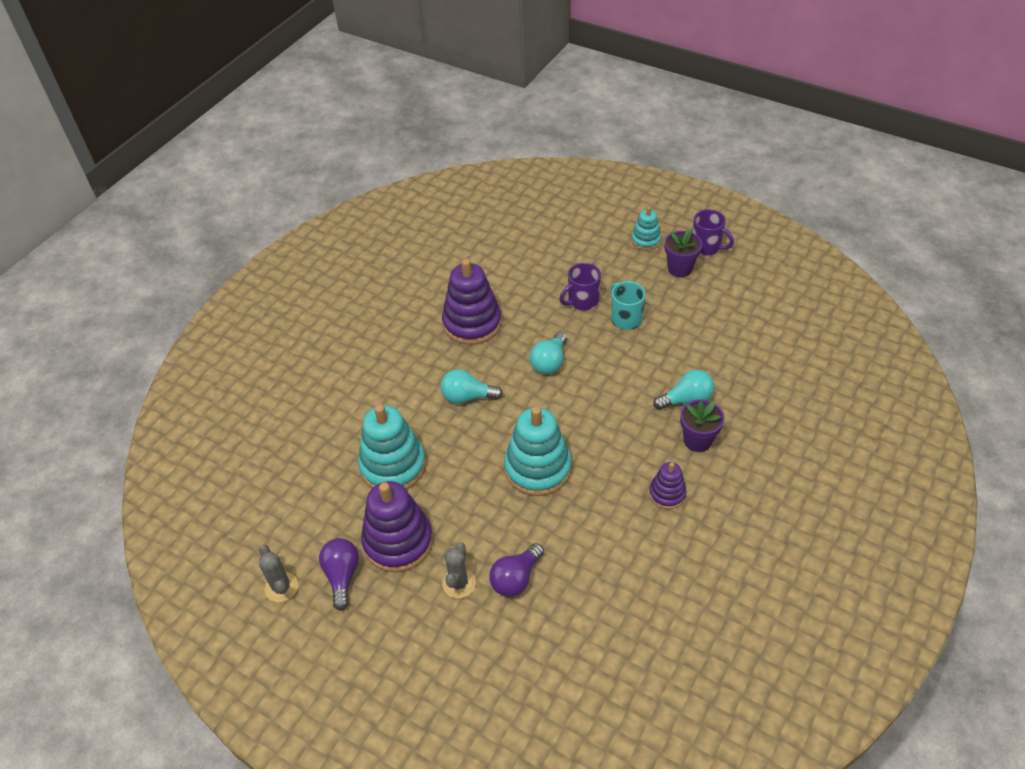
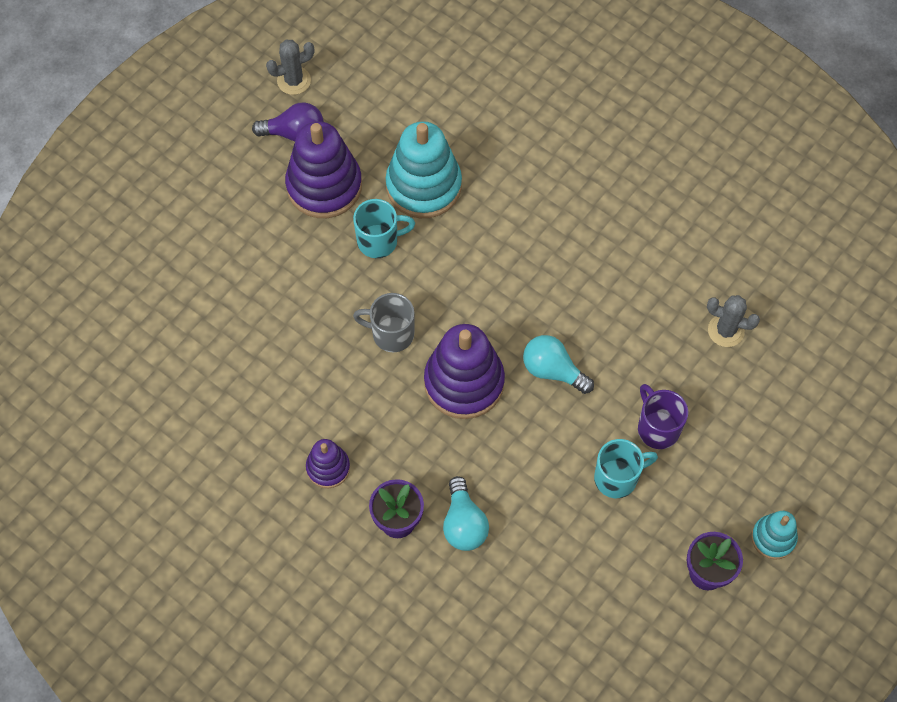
camera: 95 degrees right, 15 degrees up
turquoise light bulb [441,369,503,404] -> none
purple stacking toy [442,259,502,345] -> purple stacking toy moved to [424,324,505,419]
grey cactus [442,543,476,598] -> grey cactus moved to [707,295,760,347]
purple light bulb [489,543,544,597] -> none
turquoise stacking toy [504,406,572,496] -> grey mug [353,293,415,352]
purple mug [692,209,734,255] -> none
none -> turquoise mug [353,199,415,258]

